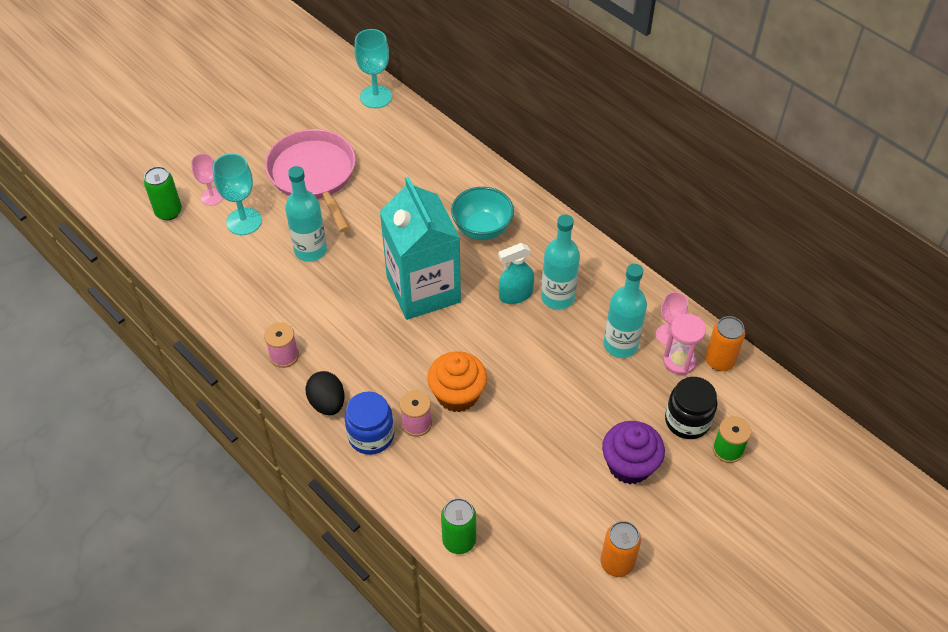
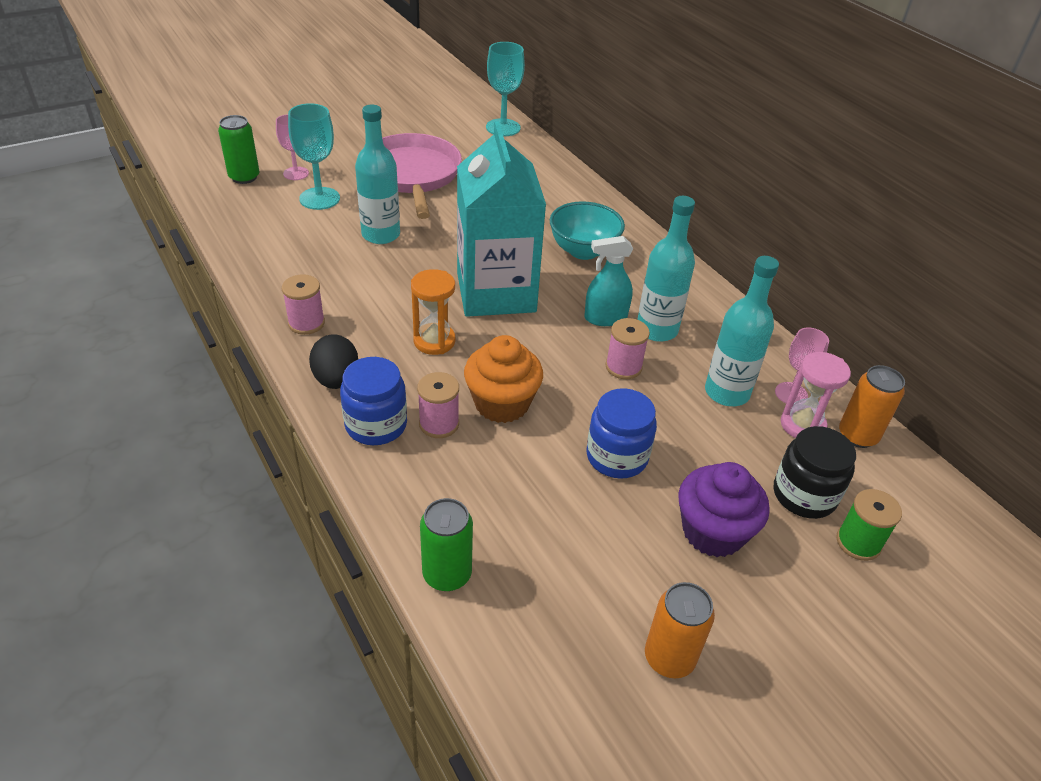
camera: 10 degrees right, 10 degrees down
none -> orange hourglass [411,269,455,355]
none -> blue jar [586,388,657,479]
none -> pink spool [605,318,650,379]

